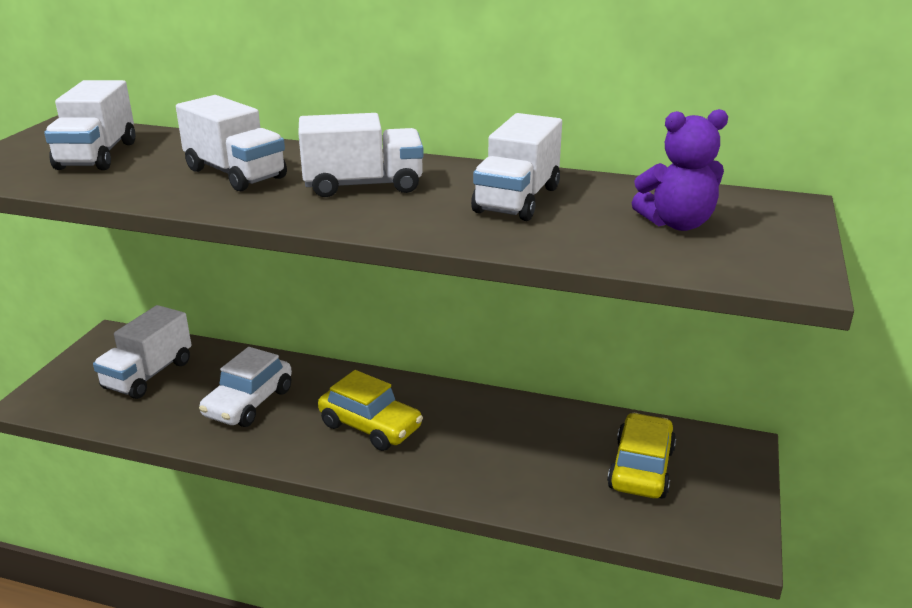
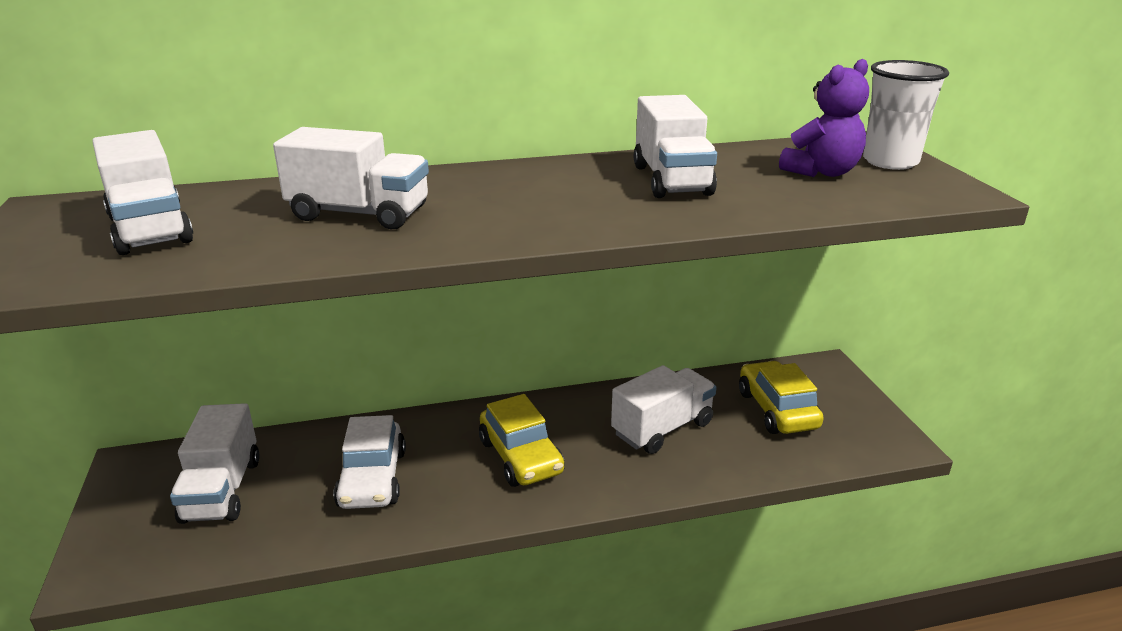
camera: 30 degrees left, 0 degrees up
white truck [298,113,424,197] -> white truck moved to [611,365,717,454]
yellow car [318,370,423,451] -> yellow car turned 60 degrees clockwise [479,394,565,487]
none -> white cup [863,60,949,170]

